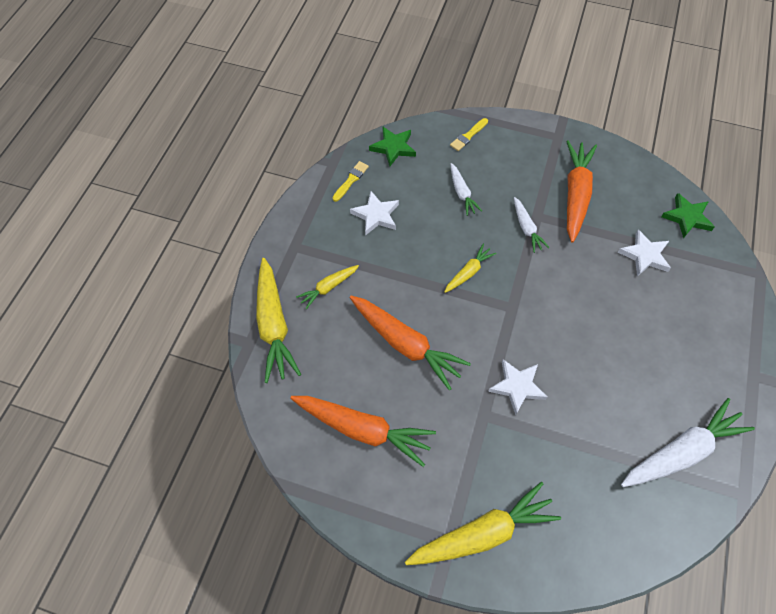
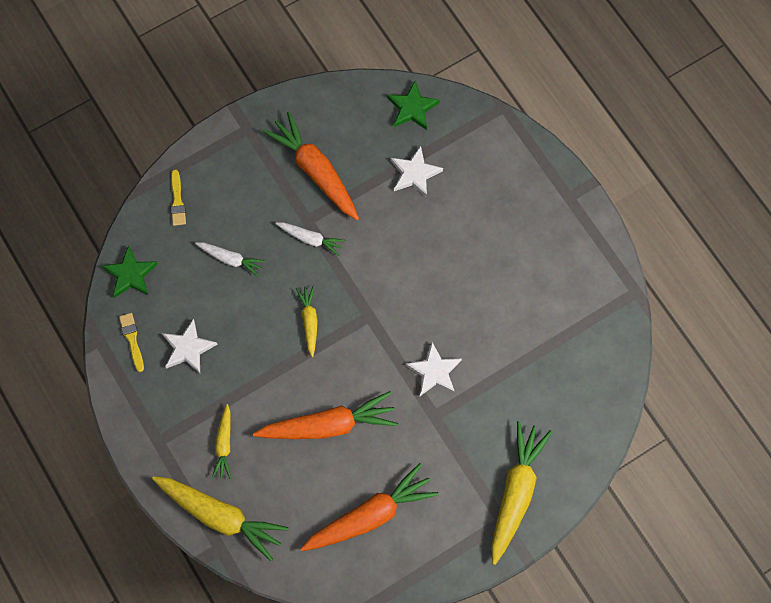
camera: 50 degrees left, 10 degrees up
white carrot [621,398,755,487] -> none

